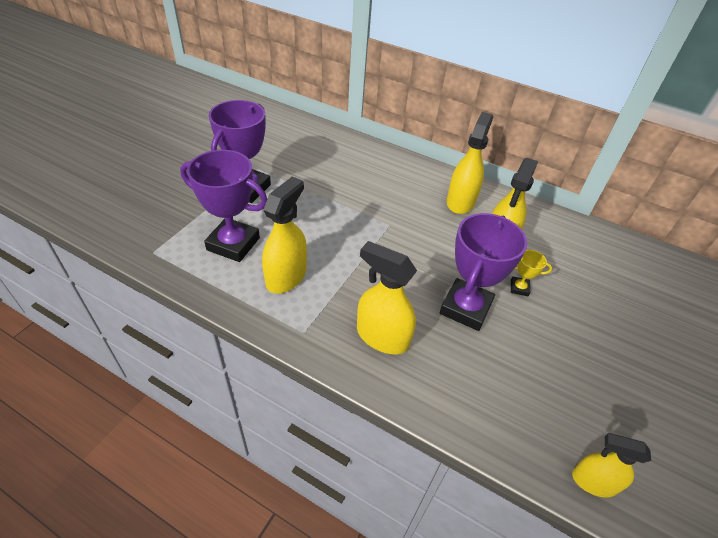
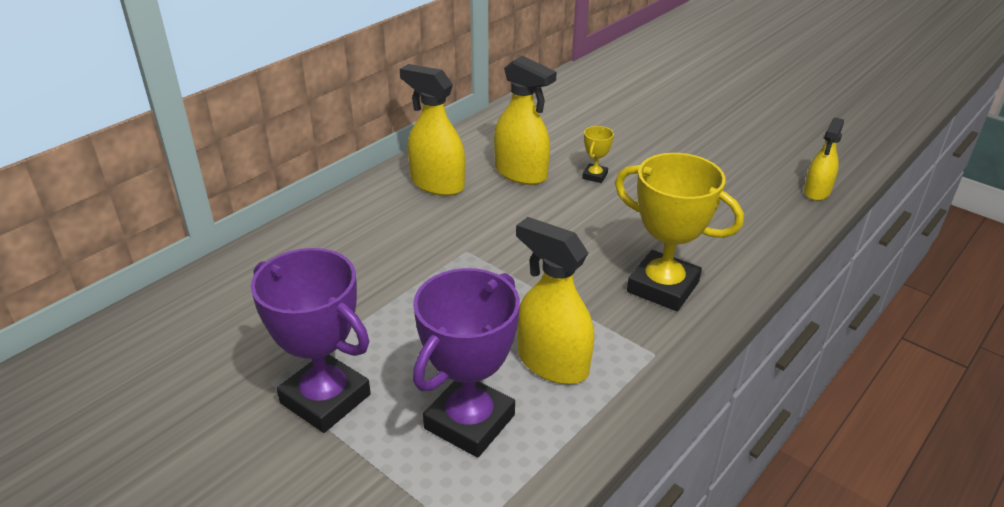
camera: 75 degrees left, 10 degrees down
yellow spray bottle [357,241,417,354] -> yellow trophy [615,153,744,311]
purple trophy [440,213,527,331] -> none

